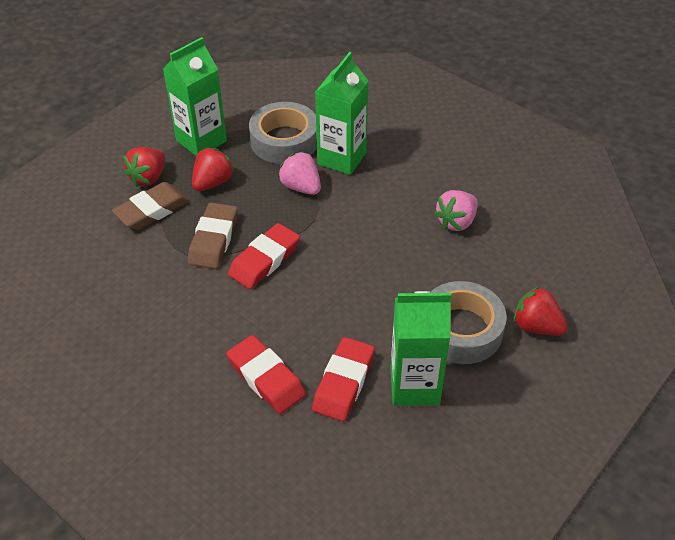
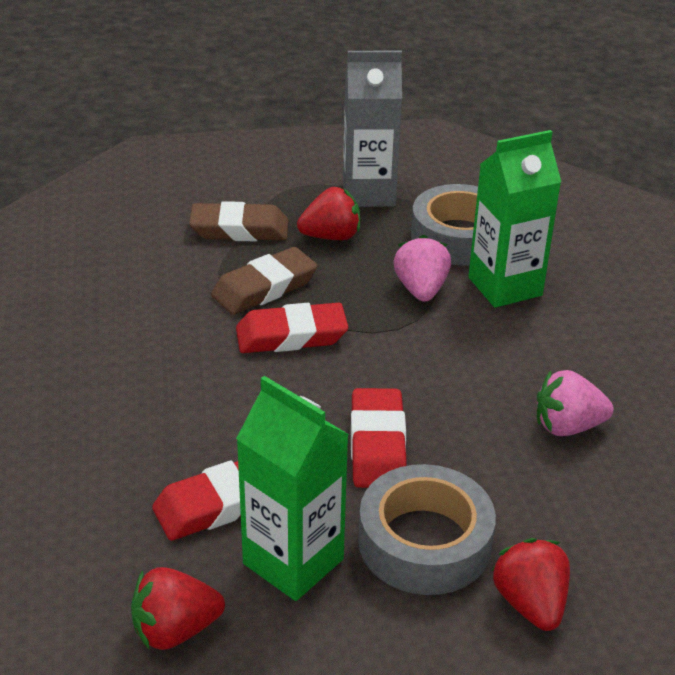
camera: 40 degrees right, 10 degrees down
red strawberry [123,147,165,186] -> red strawberry moved to [131,567,225,650]
green carton [163,37,227,156] -> grey carton [343,51,402,207]
red eraser [227,335,306,414] -> red eraser moved to [351,388,407,488]

